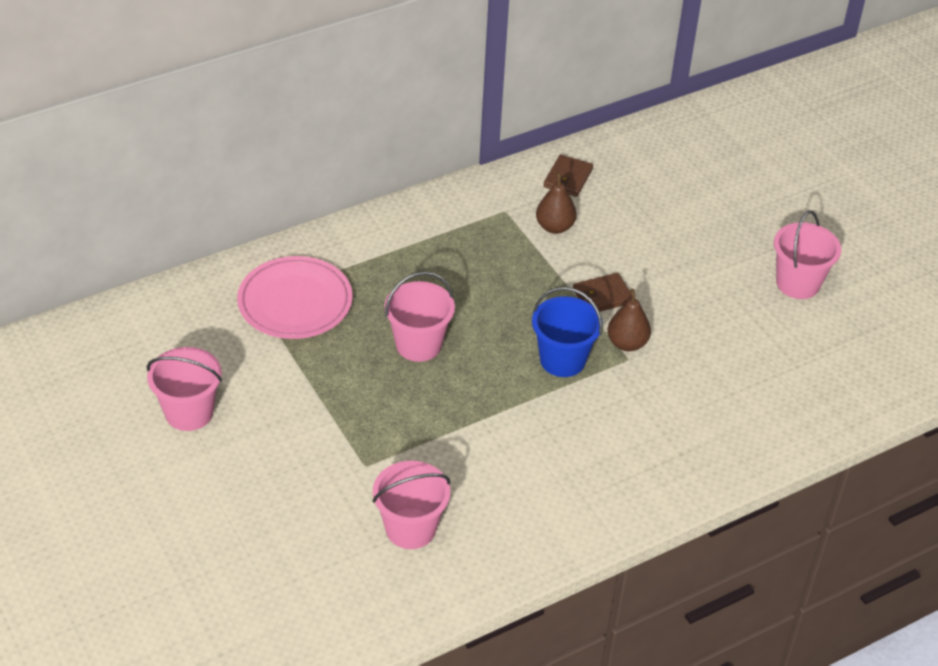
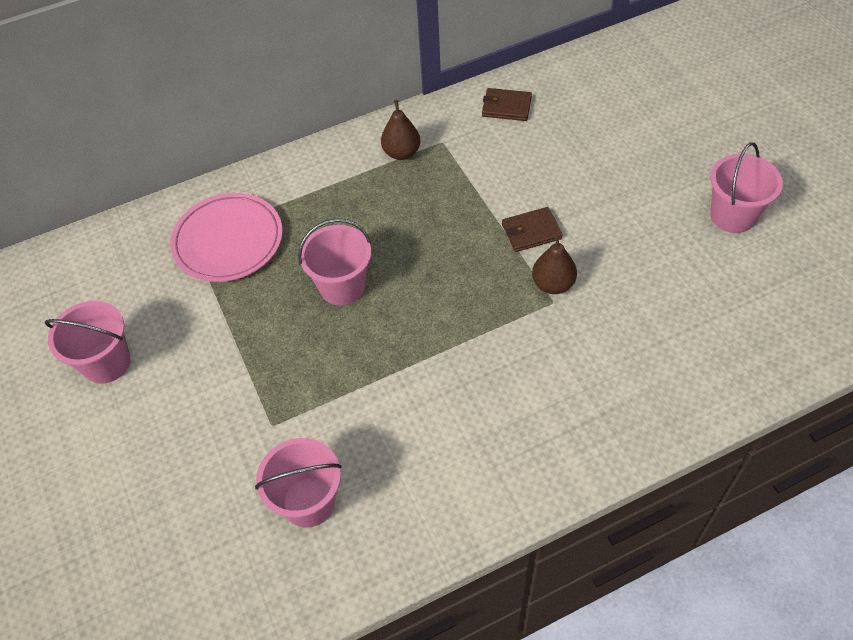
camera: 10 degrees right, 10 degrees up
blue bucket [532,287,603,377] -> none
brown pear [536,172,577,234] -> brown pear moved to [381,100,420,160]
brown wallet [543,155,593,197] -> brown wallet turned 75 degrees clockwise [482,88,532,121]

